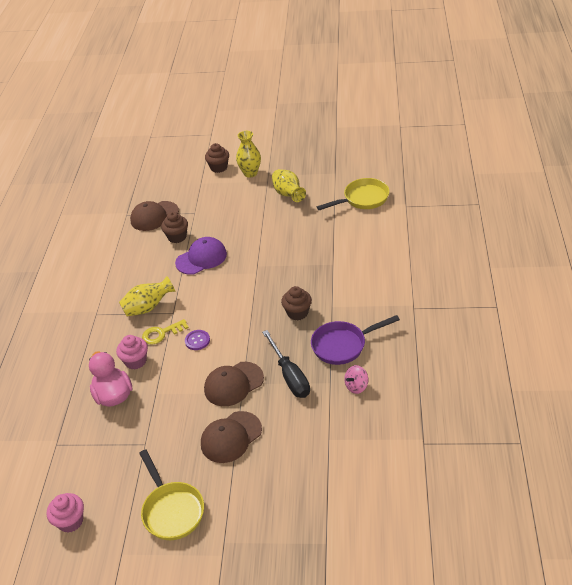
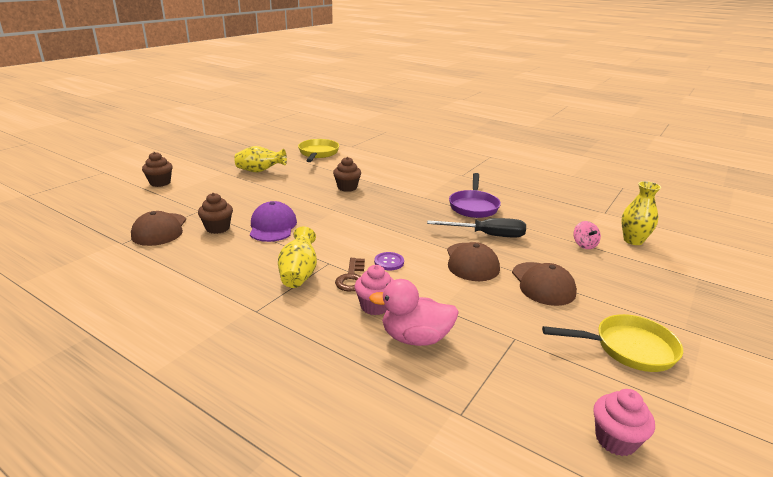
camera: 65 degrees left, 15 degrees down
yellow key [142,319,189,345] -> brown key [335,258,365,292]
yellow vase [236,131,261,178] -> yellow vase moved to [621,181,661,245]
brown cupcake [281,286,312,320] -> brown cupcake moved to [333,157,361,192]
pink spinning top [344,365,368,394] -> pink spinning top moved to [574,221,601,249]

